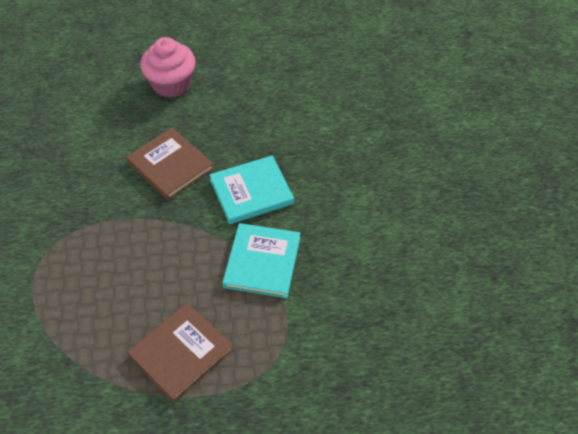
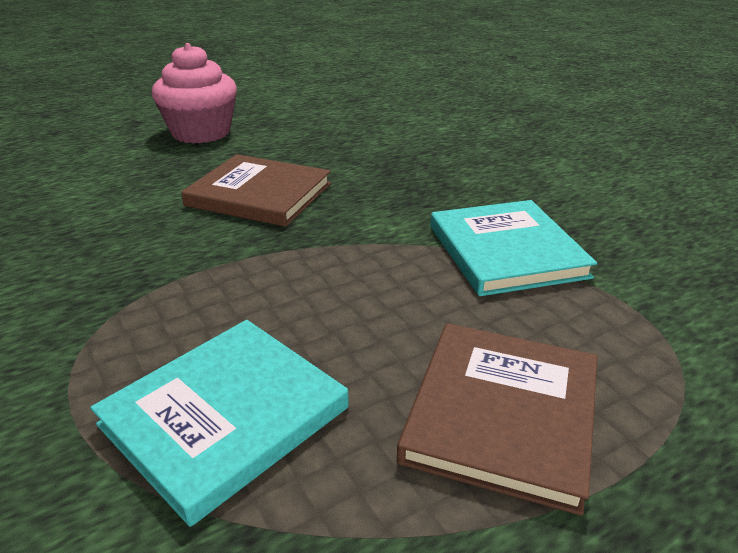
camera: 25 degrees left, 20 degrees down
turquoise book [210,156,294,224] -> turquoise book moved to [90,320,349,527]

